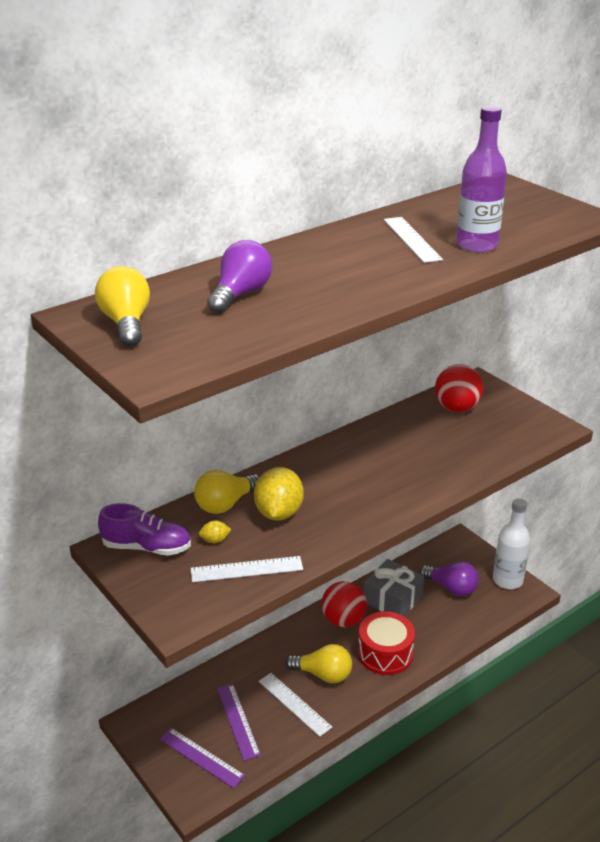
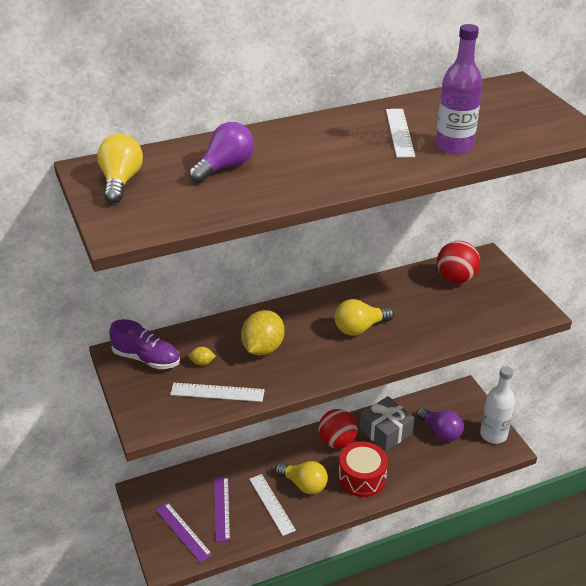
camera: 15 degrees right, 5 degrees up
yellow light bulb [194,470,260,514] -> yellow light bulb moved to [335,299,394,336]

